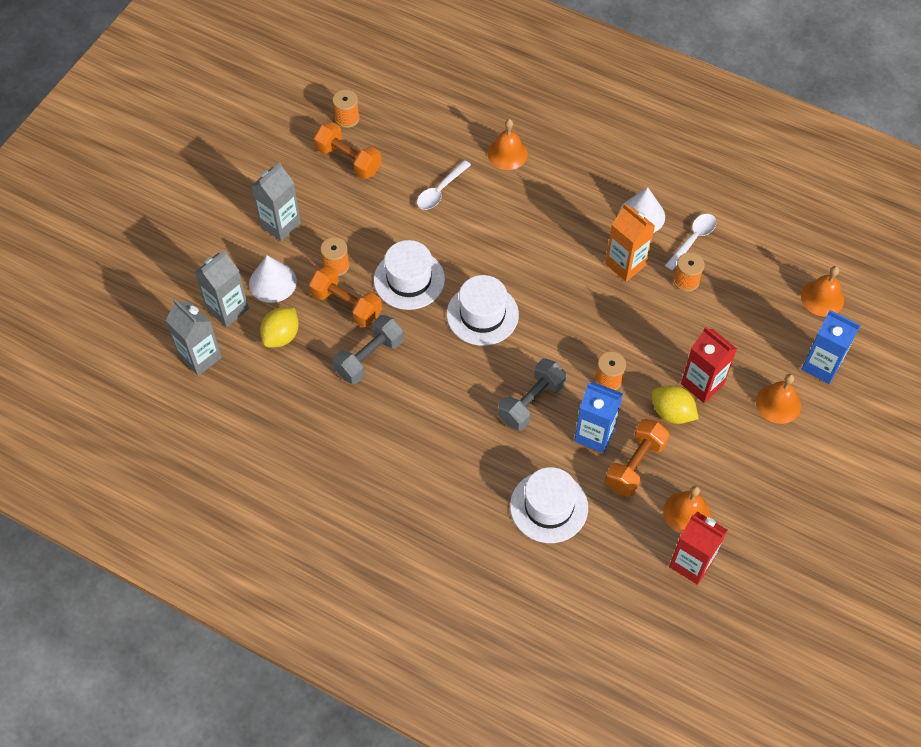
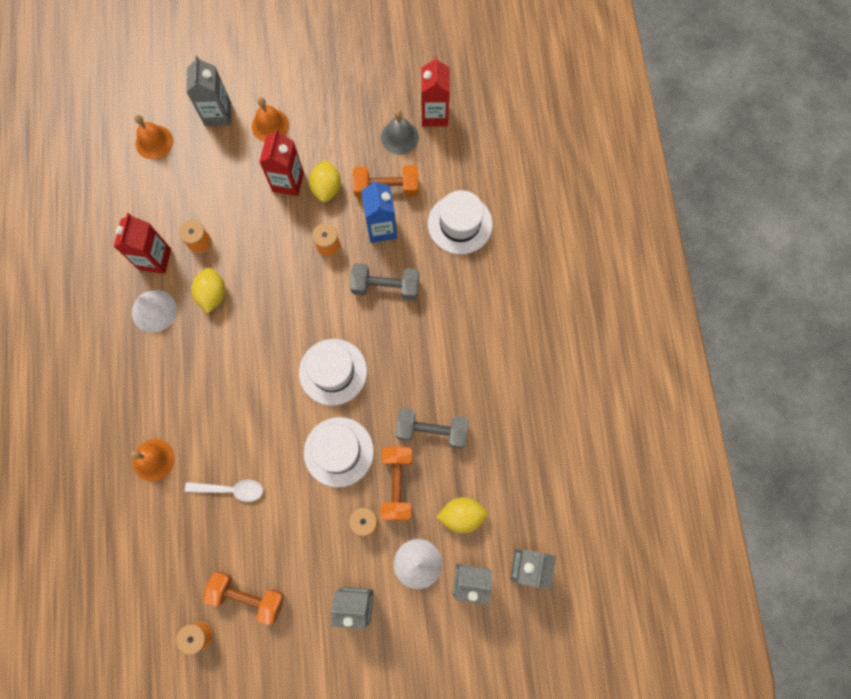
camera: 125 degrees left, 15 degrees up
orange dumbbell [314,122,382,179] -> orange dumbbell turned 75 degrees counterclockwise [203,572,284,625]
orange carton [605,204,655,282] -> yellow lemon [191,268,226,313]
orange bell [663,486,710,534] -> grey bell [381,109,419,154]
white spoon [665,214,717,270] -> red carton [114,213,171,274]
blue carton [802,310,861,384] -> grey carton [186,55,231,126]

